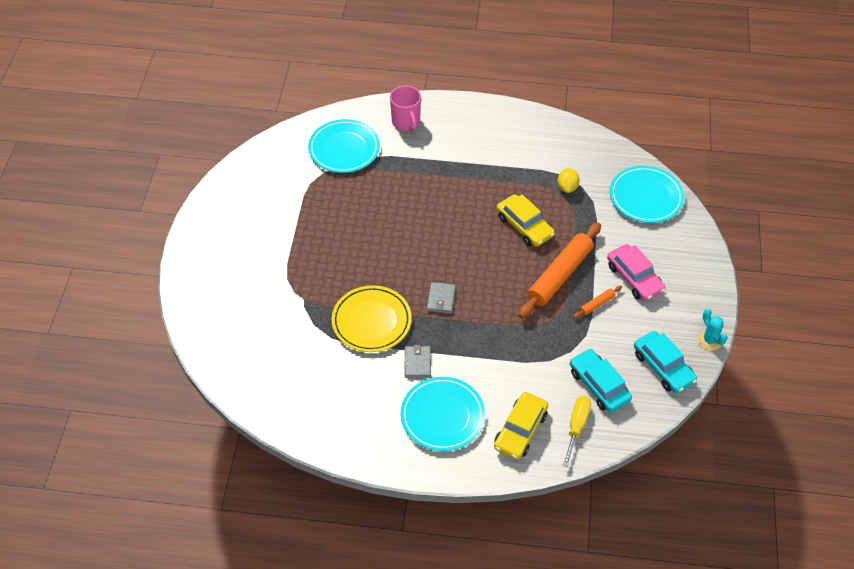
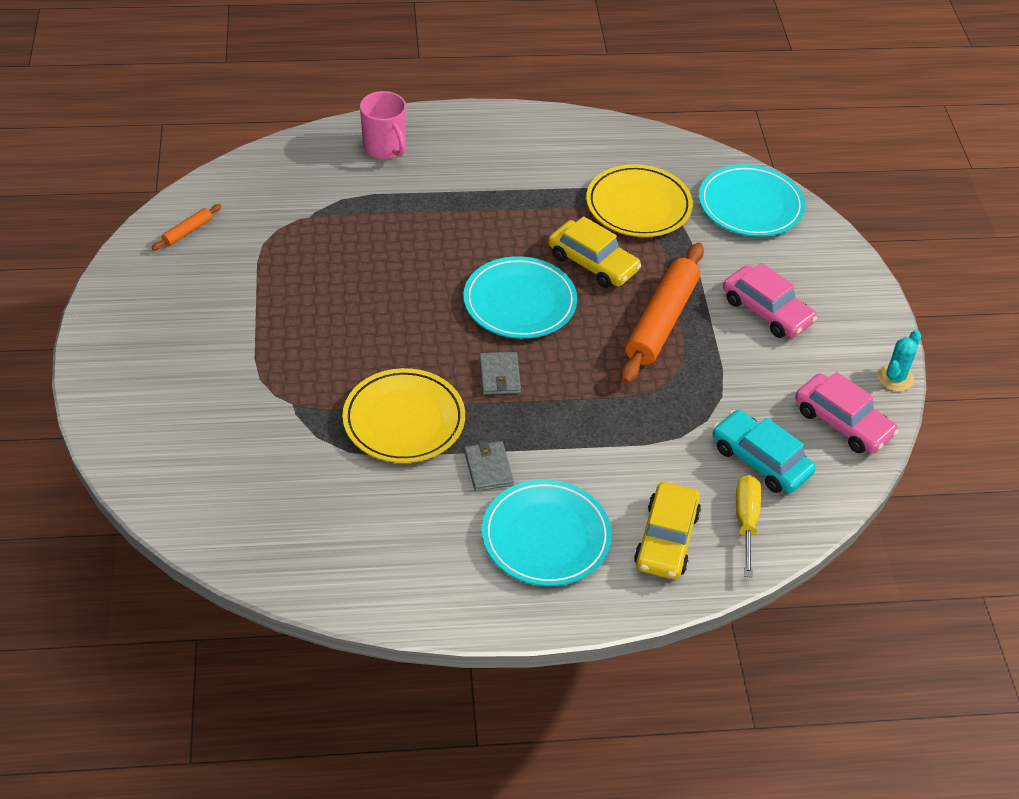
camera: 15 degrees left, 5 degrees down
turquoise plate [308,119,380,173] -> turquoise plate moved to [463,256,577,339]
yellow lemon [557,168,580,193] -> yellow plate [586,164,693,237]
orange rolling pin [573,286,622,318] -> orange rolling pin moved to [152,204,222,250]
turquoise car [634,331,697,393] -> pink car [795,372,899,453]
turquoise cactus [698,309,728,351] -> turquoise cactus turned 75 degrees clockwise [877,330,921,391]

